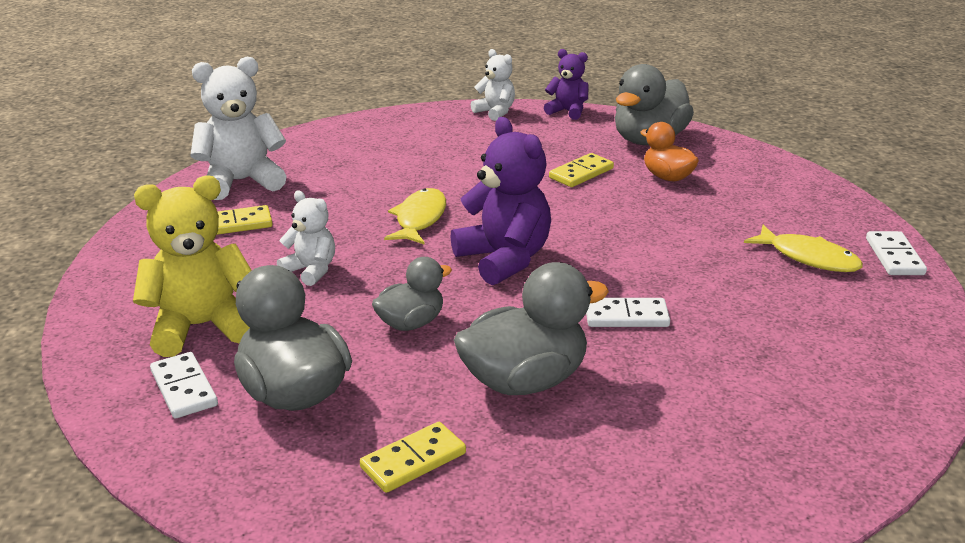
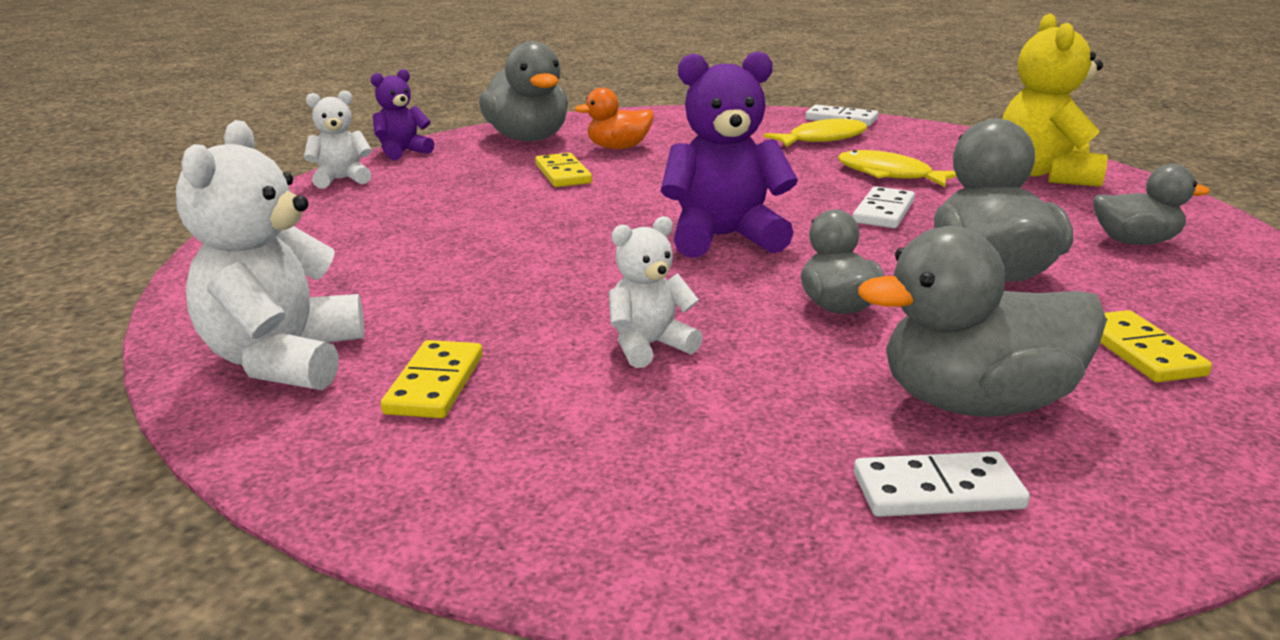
camera: 65 degrees left, 5 degrees down
yellow teddy bear [133,176,252,357] -> yellow teddy bear moved to [1002,13,1108,187]
yellow fish [384,188,446,245] -> yellow fish moved to [838,150,957,187]
none -> grey duck [1093,164,1210,245]

